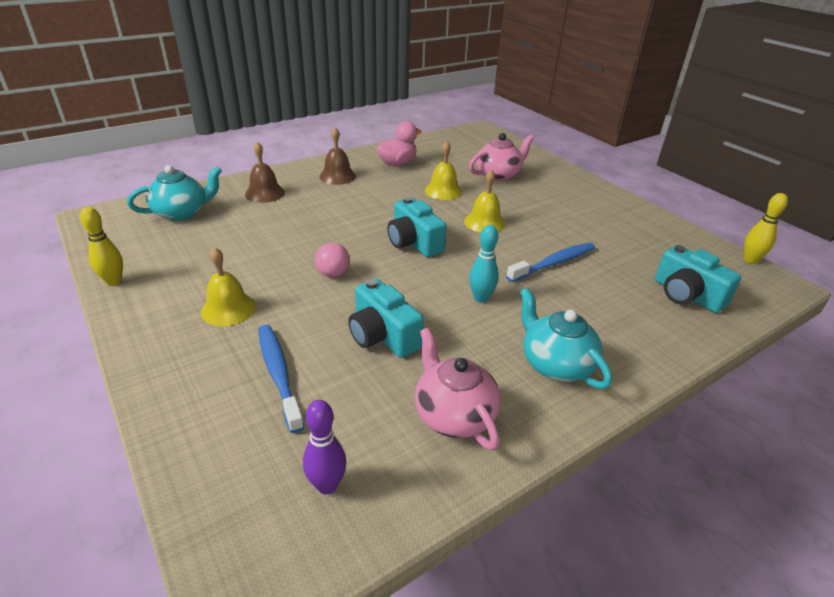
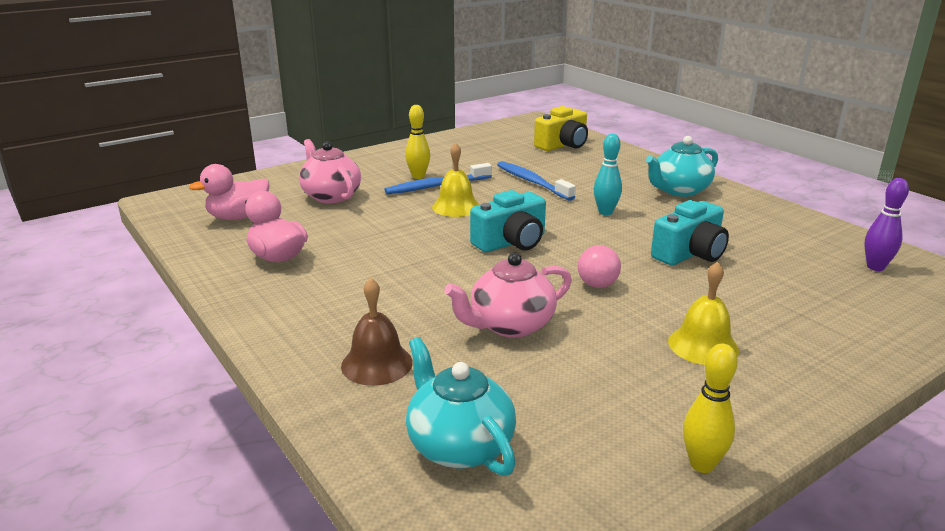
camera: 90 degrees left, 10 degrees down
blue toothbrush [258,325,304,433] -> blue toothbrush moved to [384,163,492,194]
brown bell [319,127,356,185] -> none
pink teapot [414,328,501,451] -> pink teapot moved to [444,253,572,338]
yellow bell [425,141,462,200] -> none
turquoise camera [655,245,741,313] -> yellow camera [534,106,588,151]
yellow bowling pin [744,193,788,264] -> yellow bowling pin moved to [405,105,430,179]
none -> pink duck [189,164,269,220]

